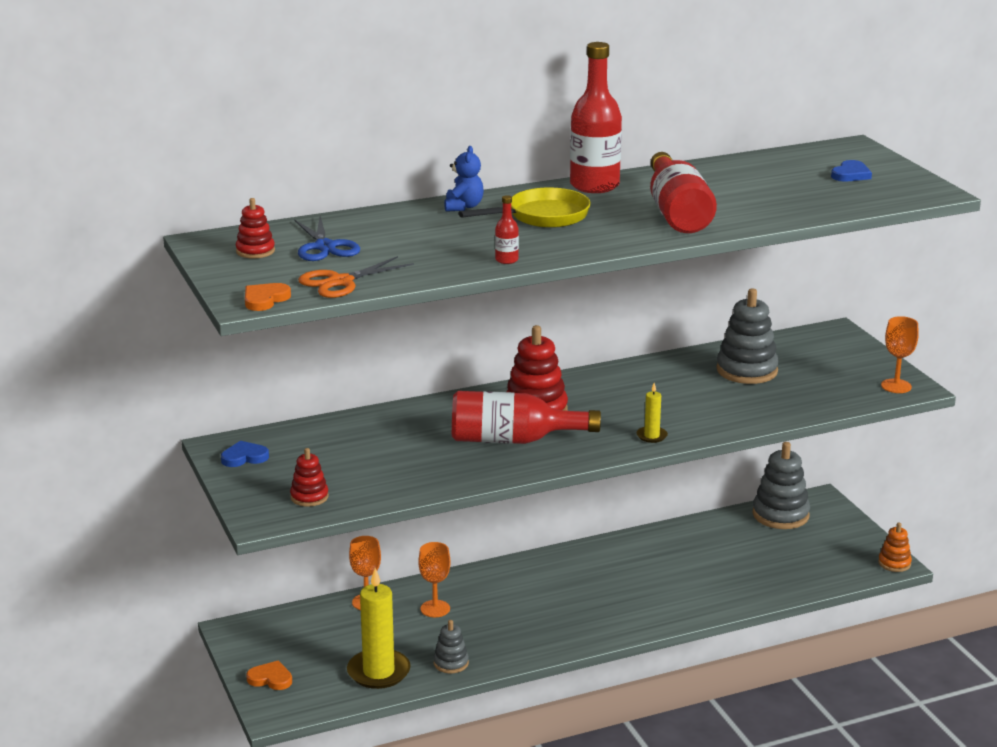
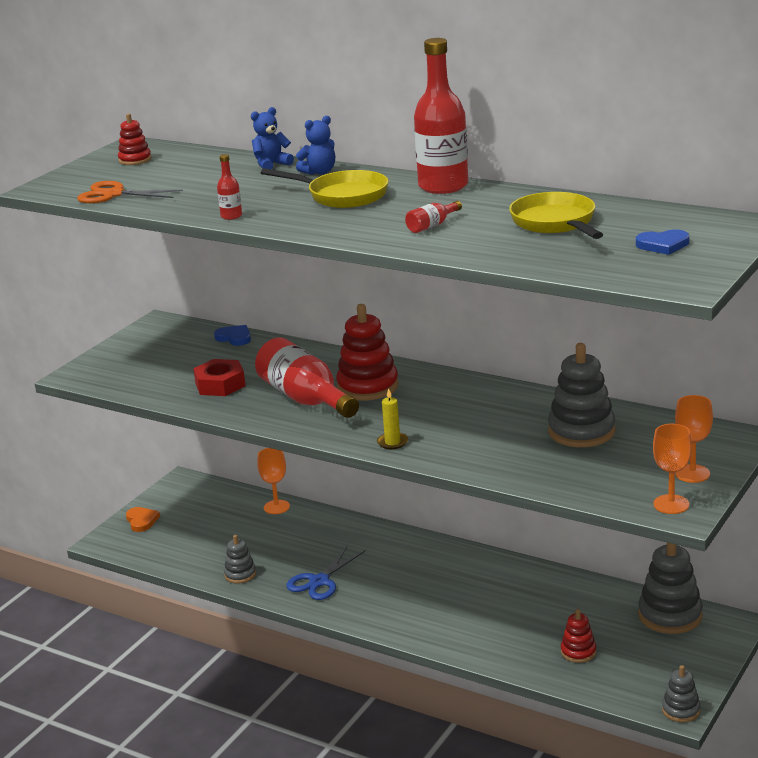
camera: 55 degrees right, 0 degrees up
blue heart [221,441,269,467] -> blue heart moved to [214,325,251,346]
orange heart [245,283,291,311] -> none
red stacking toy [290,448,329,507] -> red stacking toy moved to [561,609,596,663]
blue scissors [294,216,360,261] -> blue scissors moved to [286,546,365,600]
yellow candle [347,568,410,689] -> none
orange goblet [418,542,451,617] -> orange goblet moved to [675,395,713,483]
red bottle [650,152,717,233] -> red bottle [405,201,462,233], size x0.42
orange stacking toy [878,523,912,572] -> grey stacking toy [662,665,701,722]
none -> red nut [193,359,246,396]
none -> blue teddy bear [251,107,294,169]
none -> yellow pan [509,192,603,239]

